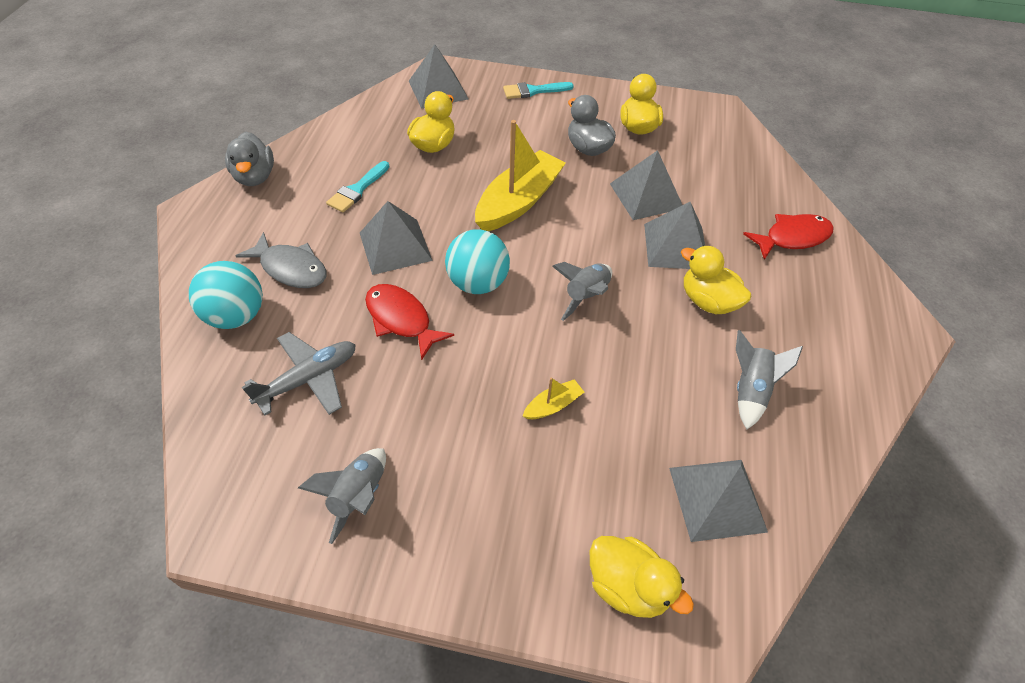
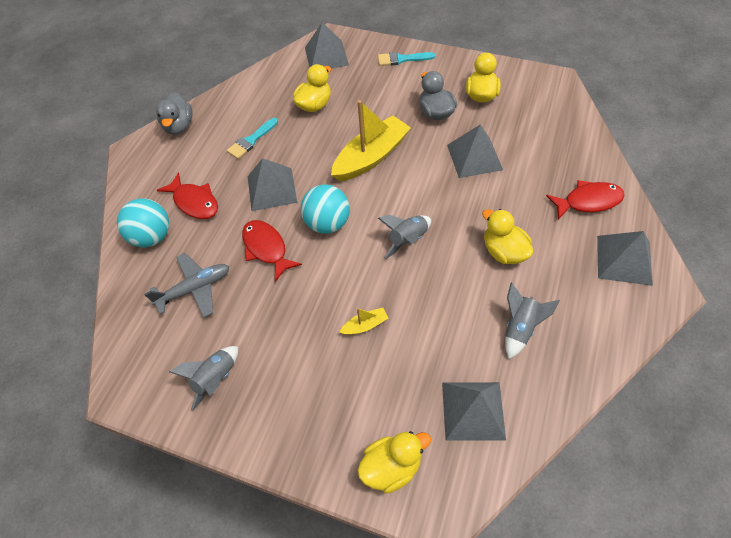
camera: 15 degrees right, 5 degrees up
grey fish [236,232,326,288] -> red fish [157,172,218,219]
yellow duck [590,536,694,618] -> yellow duck turned 75 degrees counterclockwise [357,431,431,494]
grey pyramid [644,202,705,269] -> grey pyramid moved to [597,231,653,286]

